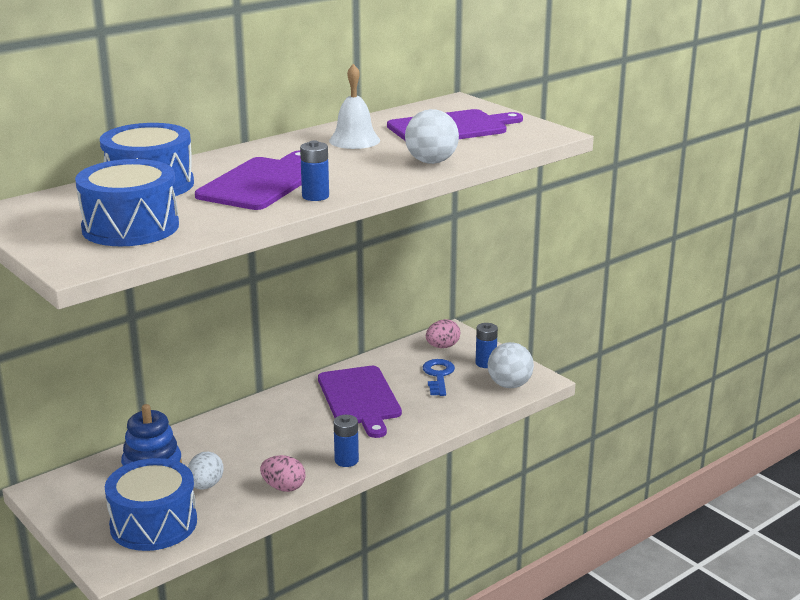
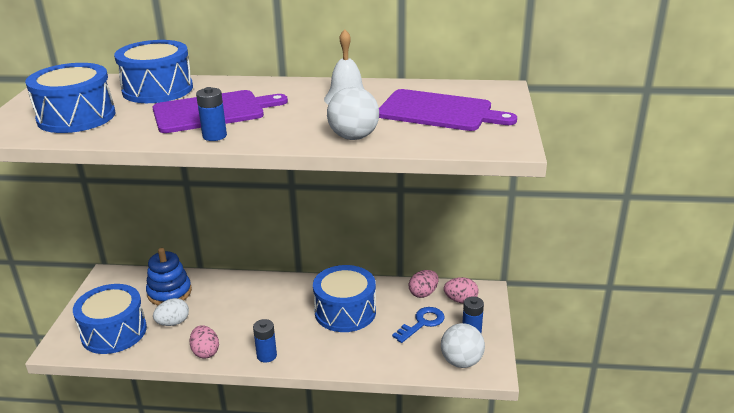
camera: 45 degrees right, 5 degrees up
purple cutting board [318,366,402,438] -> blue drum [313,265,376,332]
none -> pink egg [409,270,438,298]

